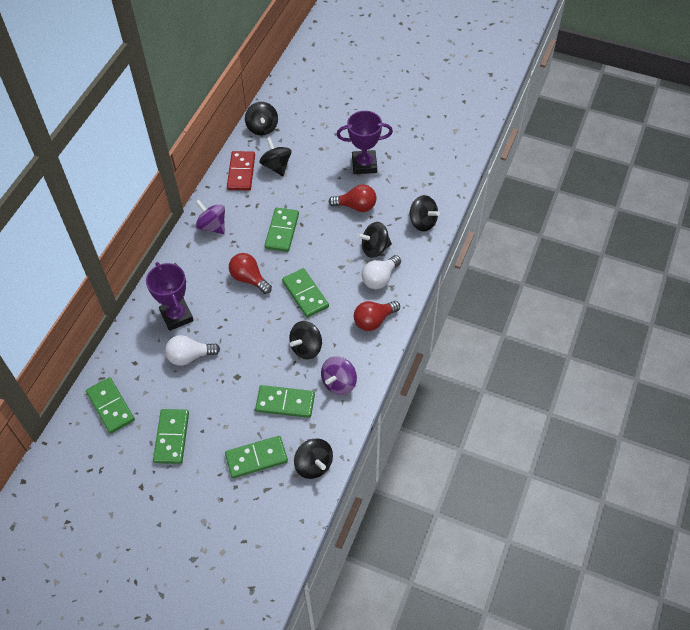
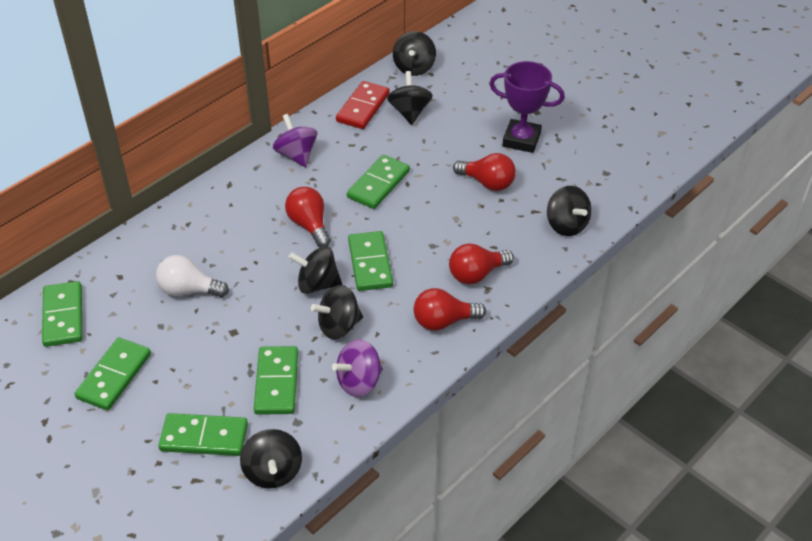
camera: 20 degrees right, 10 degrees down
purple trophy [146,262,194,331] -> none
green domino [255,385,315,418] -> green domino turned 60 degrees clockwise [254,346,298,415]
black spinning top [357,222,392,258] -> black spinning top moved to [288,246,342,294]
white light bulb [362,255,401,289] -> red light bulb [449,243,514,285]

